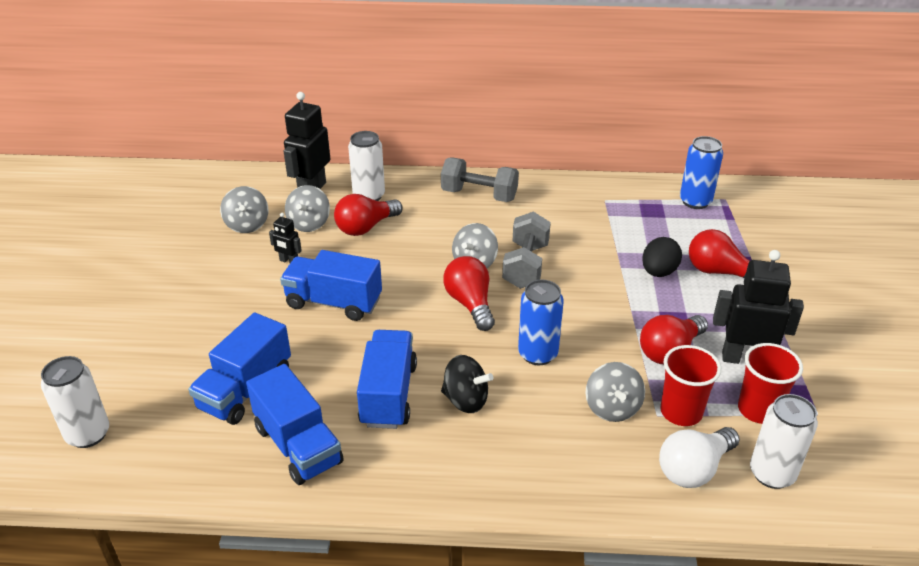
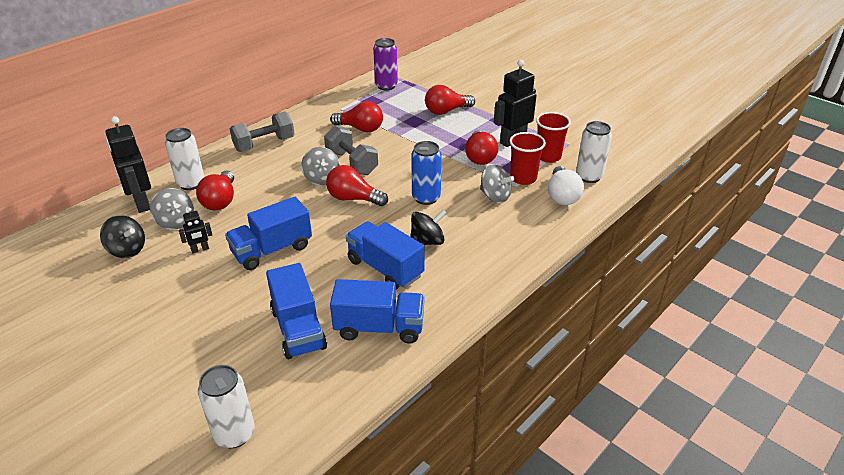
camera: 50 degrees left, 0 degrees up
grey spinning top [220,186,268,233] -> black spinning top [100,215,145,258]
black egg [642,237,682,277] -> none
blue can [680,136,723,209] -> purple can [373,38,398,90]
none -> red light bulb [330,101,383,132]

